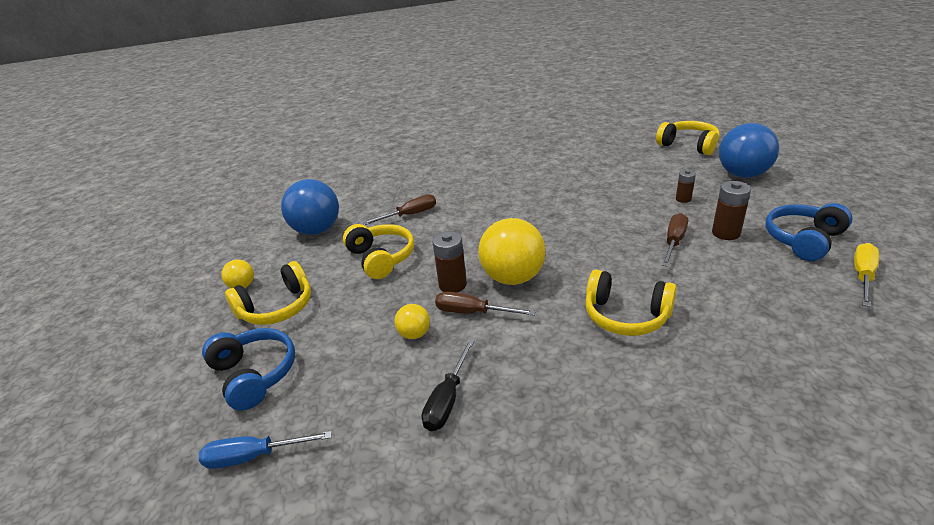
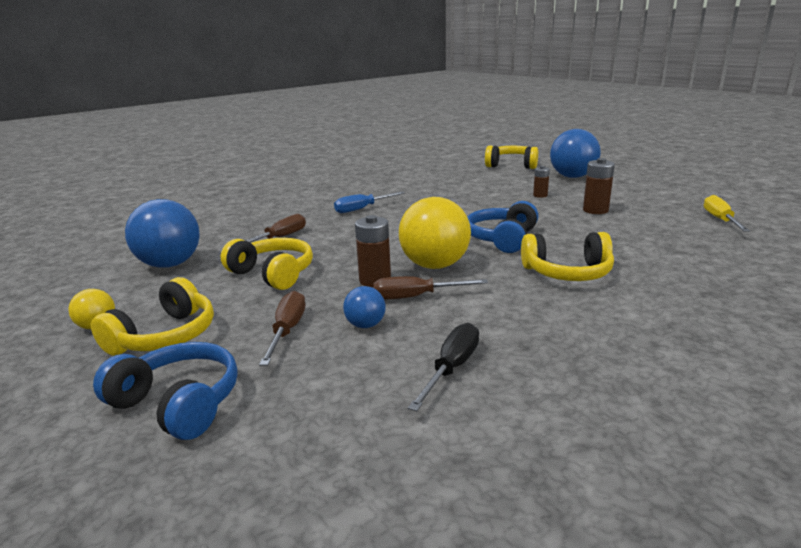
camera: 25 degrees left, 10 degrees down
blue screwdriver [199,431,332,469] -> blue screwdriver moved to [334,192,405,213]
yellow ball [394,304,430,339] -> blue ball [343,286,386,328]
black screwdriver [422,339,474,431] -> black screwdriver turned 150 degrees counterclockwise [408,323,479,411]
brown screwdriver [662,213,688,267] -> brown screwdriver moved to [259,291,305,366]
blue headphones [766,203,852,261] -> blue headphones moved to [468,201,539,253]

